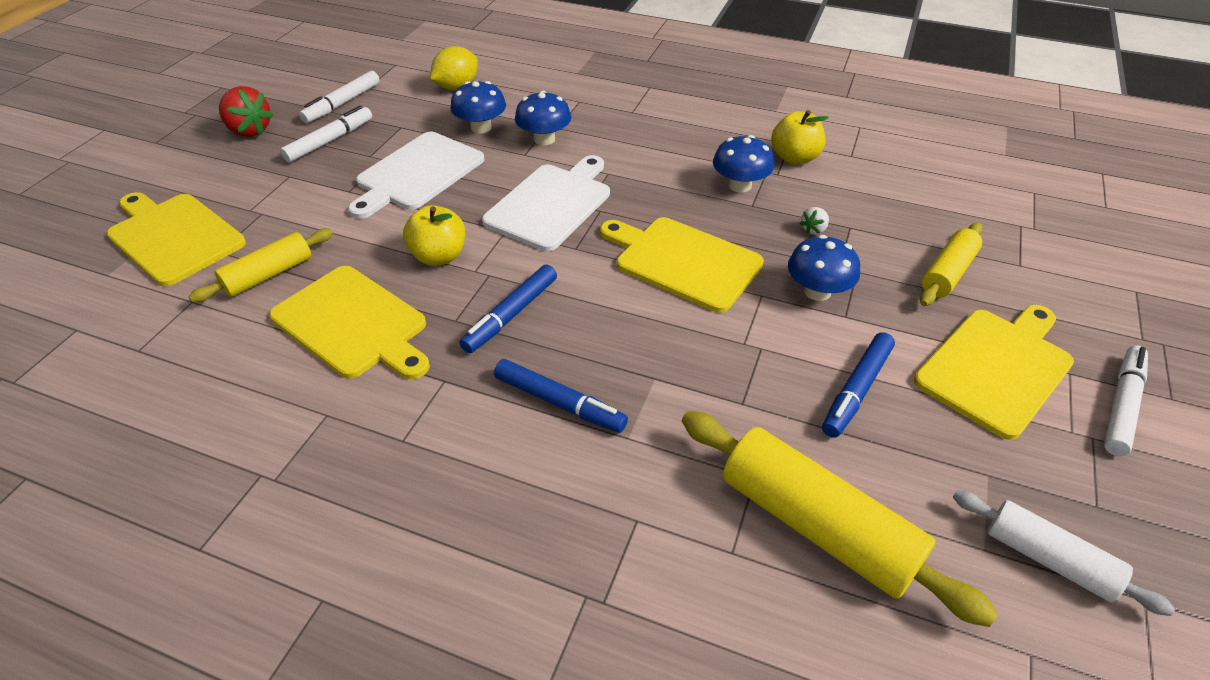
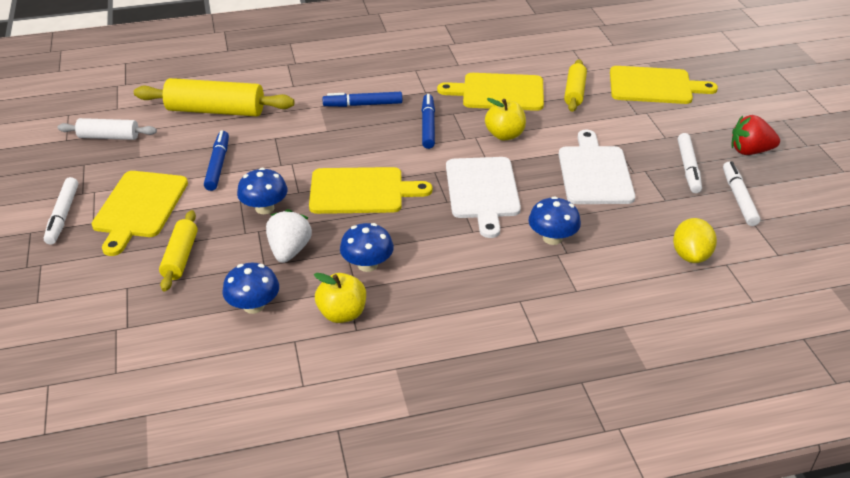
camera: 145 degrees right, 5 degrees down
blue mushroom [450,81,506,133] -> blue mushroom moved to [223,263,279,314]
white strawberry [800,207,829,235] -> white strawberry [266,209,312,263], size x2.02

